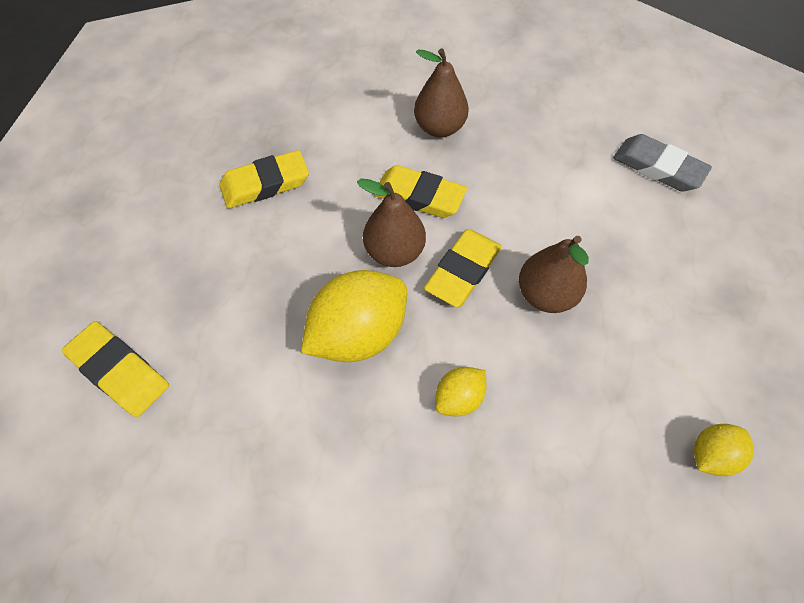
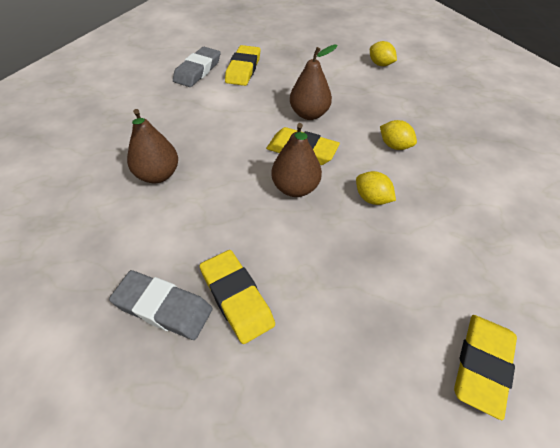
camera: 100 degrees left, 10 degrees down
yellow lemon [301,270,407,362] -> yellow lemon [356,171,396,205], size x0.51
yellow eraser [373,165,467,218] -> yellow eraser moved to [225,45,260,86]
none -> grey eraser [109,270,213,340]

